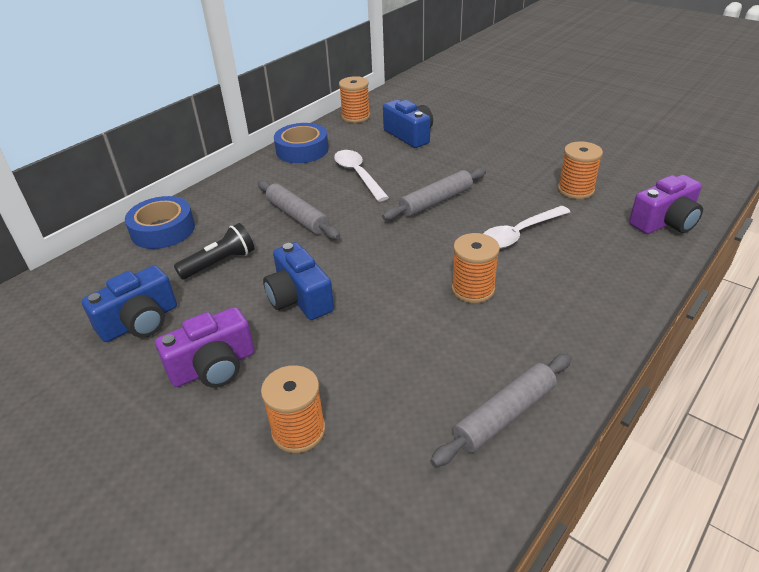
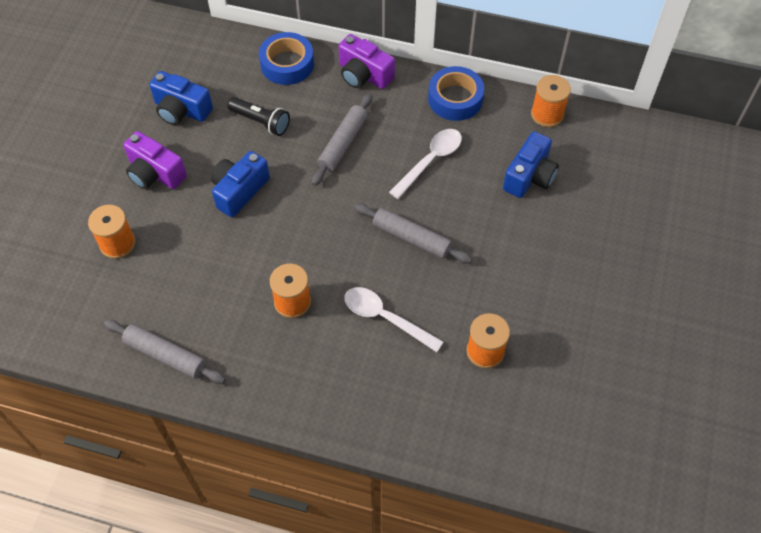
camera: 65 degrees right, 20 degrees up
purple camera [629,175,703,234] -> purple camera moved to [339,34,395,89]

